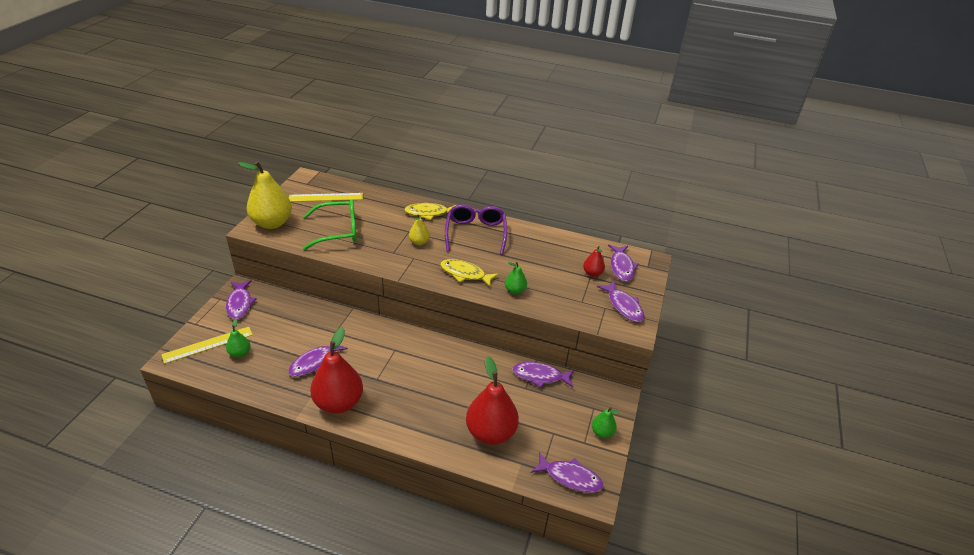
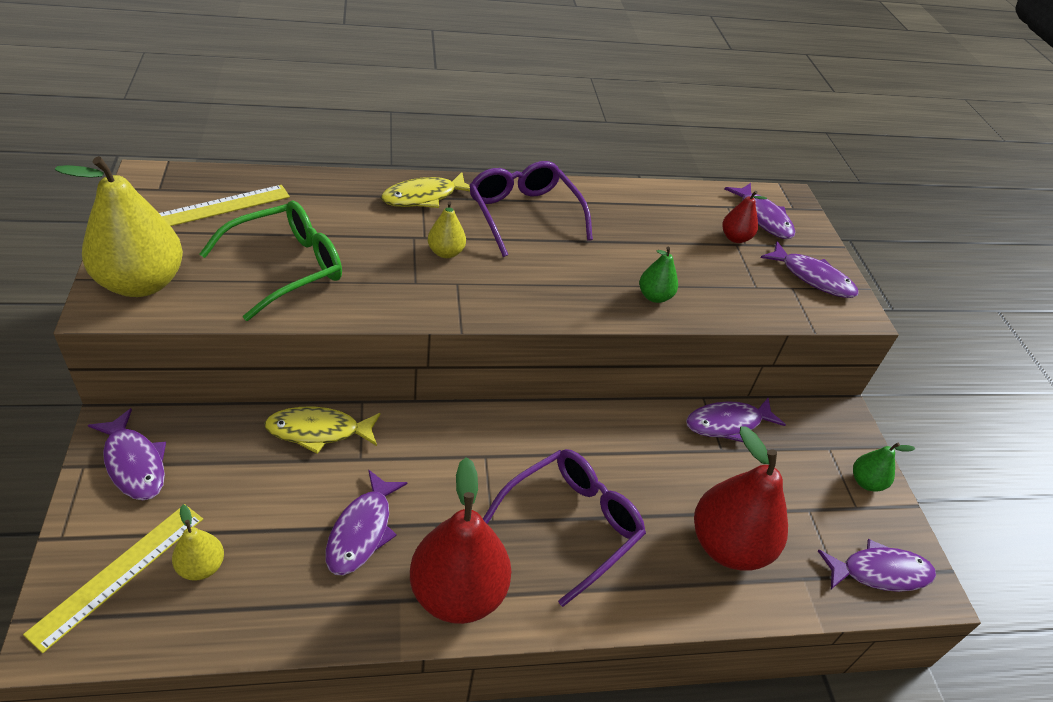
camera: 30 degrees left, 5 degrees up
green pear [226,319,250,358] -> yellow pear [172,505,224,581]
yellow fish [440,259,499,287] -> yellow fish moved to [264,407,380,454]
none -> purple glasses [483,449,646,607]

